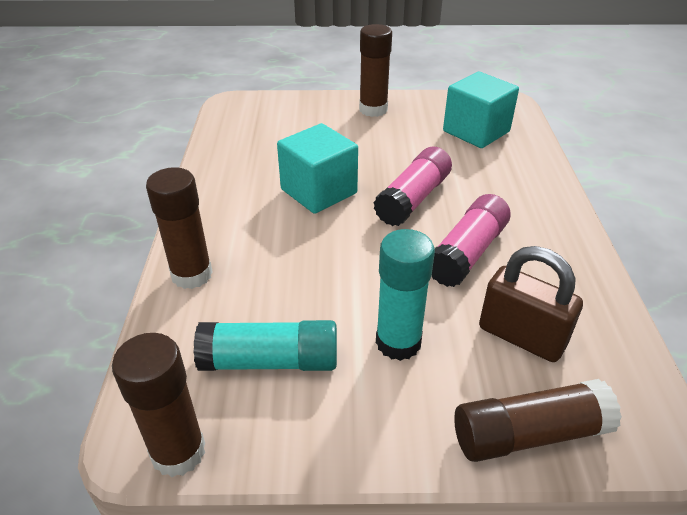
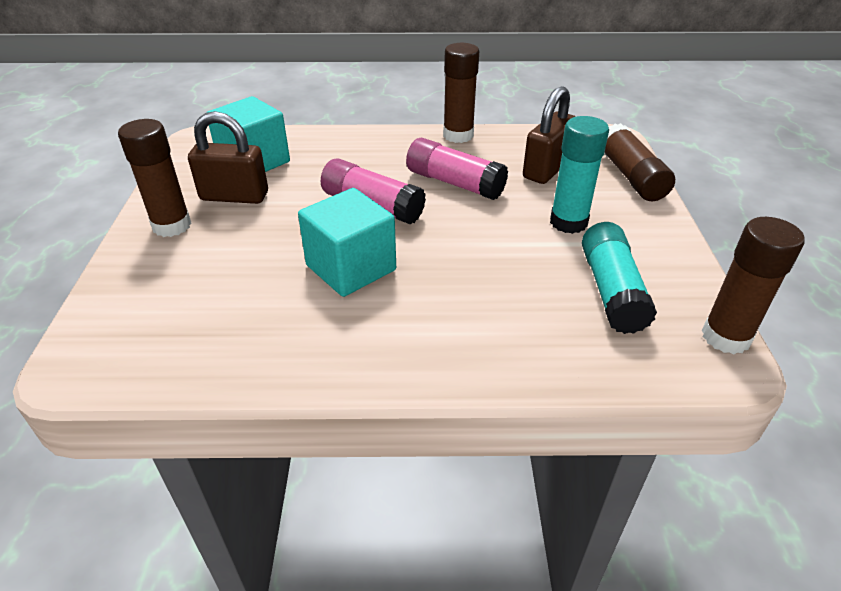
camera: 90 degrees left, 0 degrees up
brown glue stick [146,167,213,289] -> brown glue stick moved to [443,43,479,143]
none -> brown padlock [188,111,268,204]

